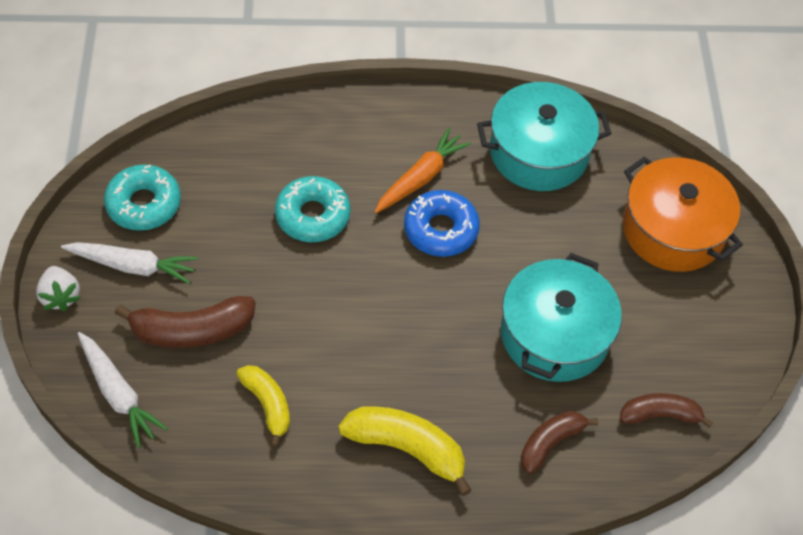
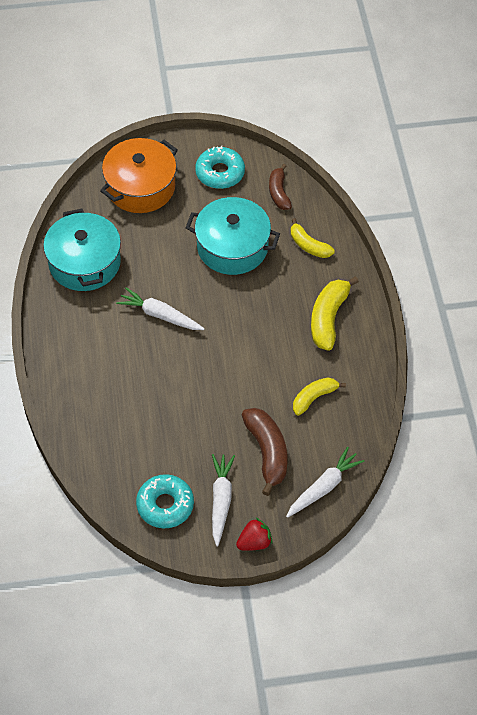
camera: 95 degrees left, 0 degrees up
white strawberry [36,266,81,311] -> red strawberry [236,518,273,551]
turquoise donut [275,176,351,242] -> turquoise donut moved to [195,146,245,189]
orange carrot [374,128,471,213] -> none
blue donut [404,190,480,257] -> white carrot [116,288,205,330]
brown banana [521,411,598,474] -> yellow banana [291,218,335,258]

